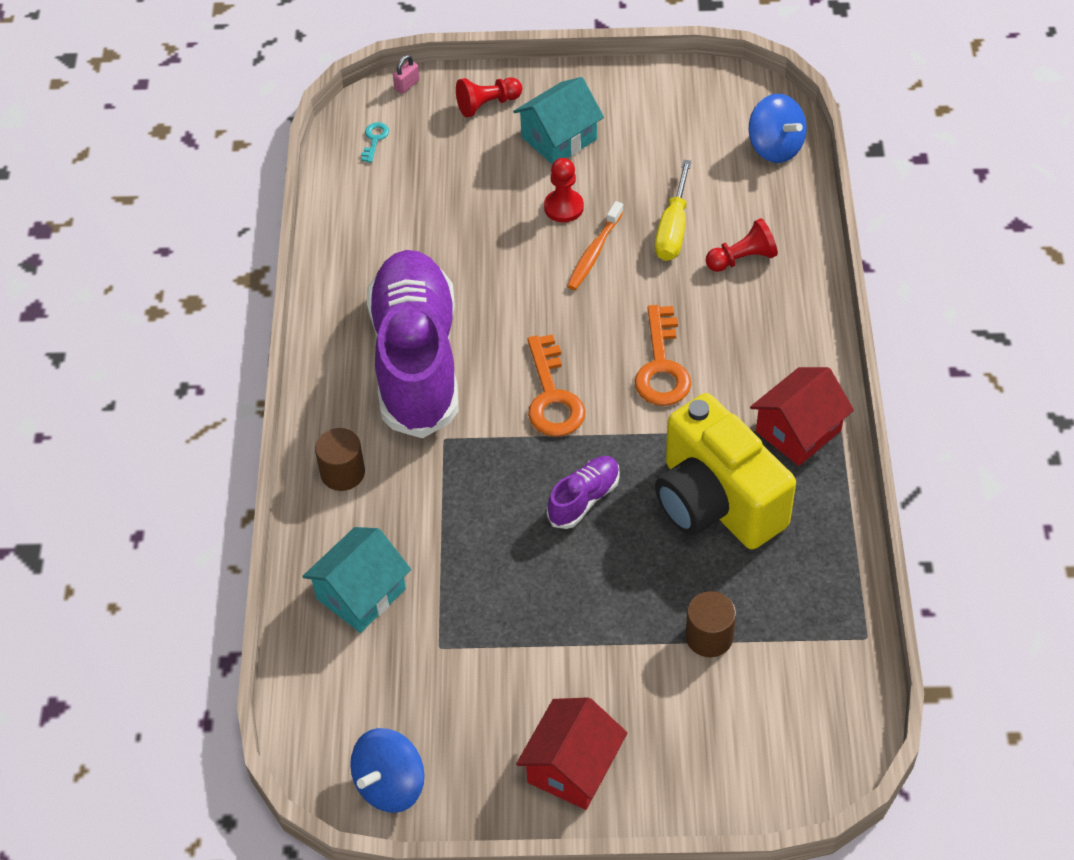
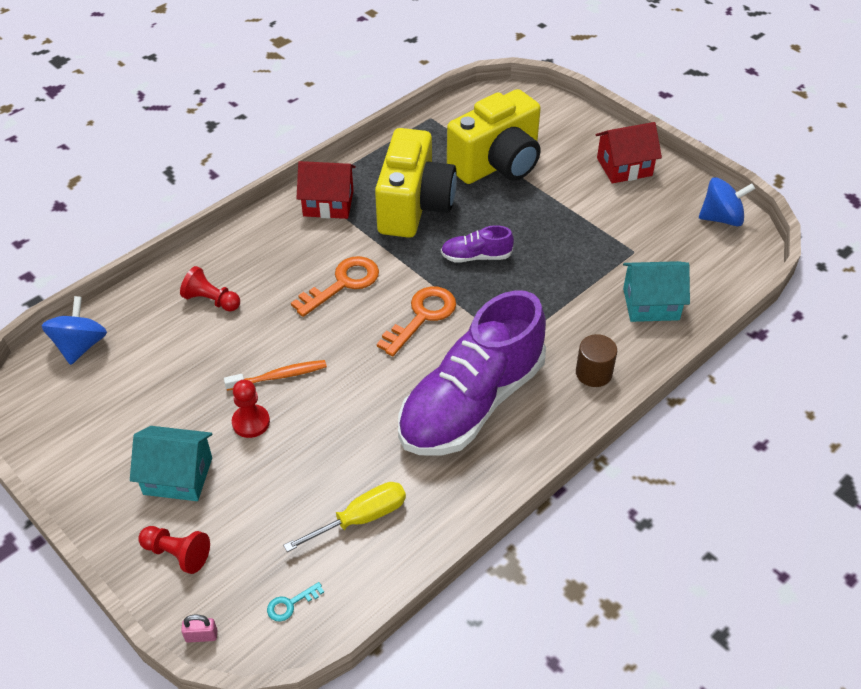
camera: 135 degrees left, 5 degrees down
yellow screwdriver [655,160,692,261] -> yellow screwdriver moved to [283,482,406,552]
brown cylinder [686,591,736,657] -> yellow camera [447,89,541,184]

